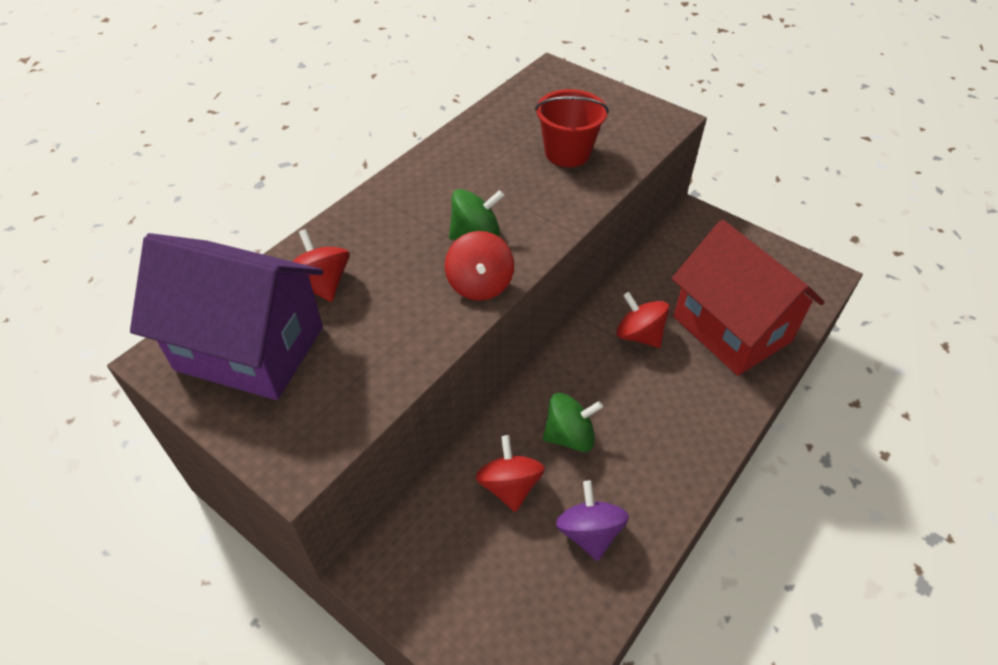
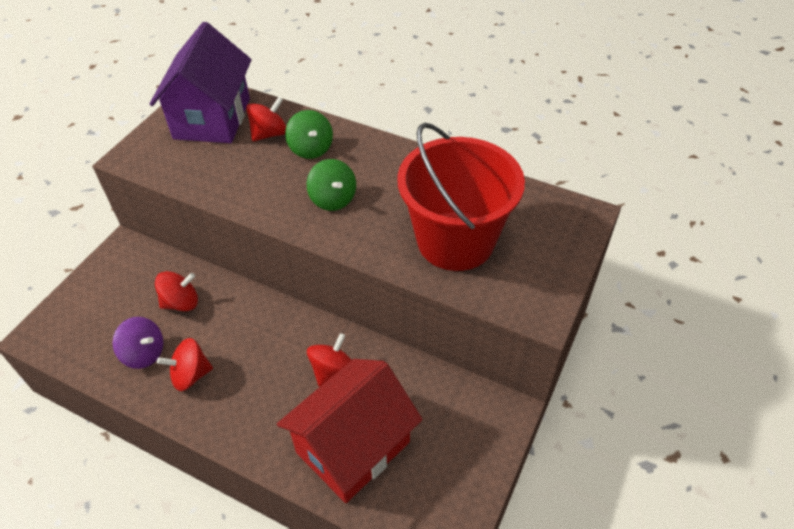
camera: 80 degrees right, 0 degrees up
red spinning top [445,231,514,301] -> red spinning top moved to [157,338,213,391]
red bucket [535,89,609,167] -> red bucket [397,123,525,271], size x1.82
green spinning top [543,393,603,452] -> green spinning top moved to [285,110,333,159]
purple spinning top [556,481,629,561] -> purple spinning top turned 45 degrees clockwise [112,317,163,369]

